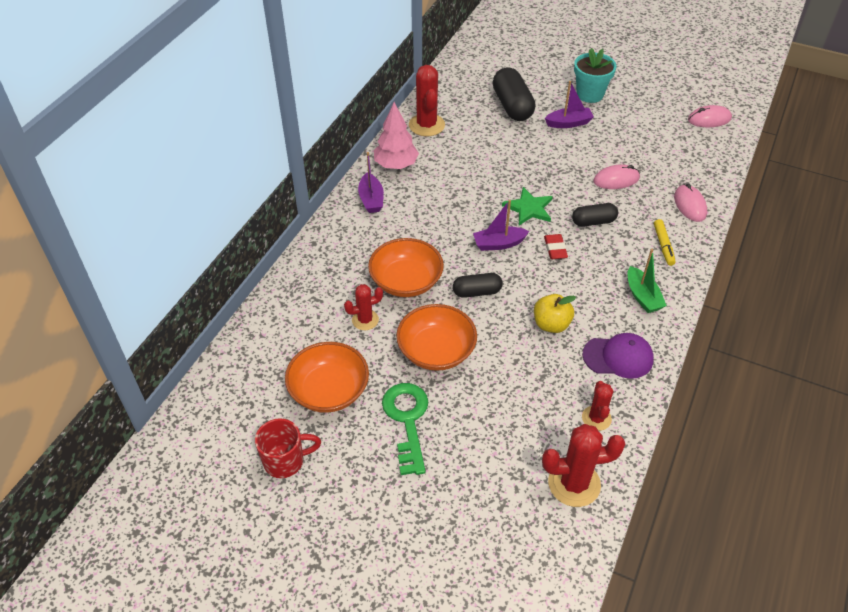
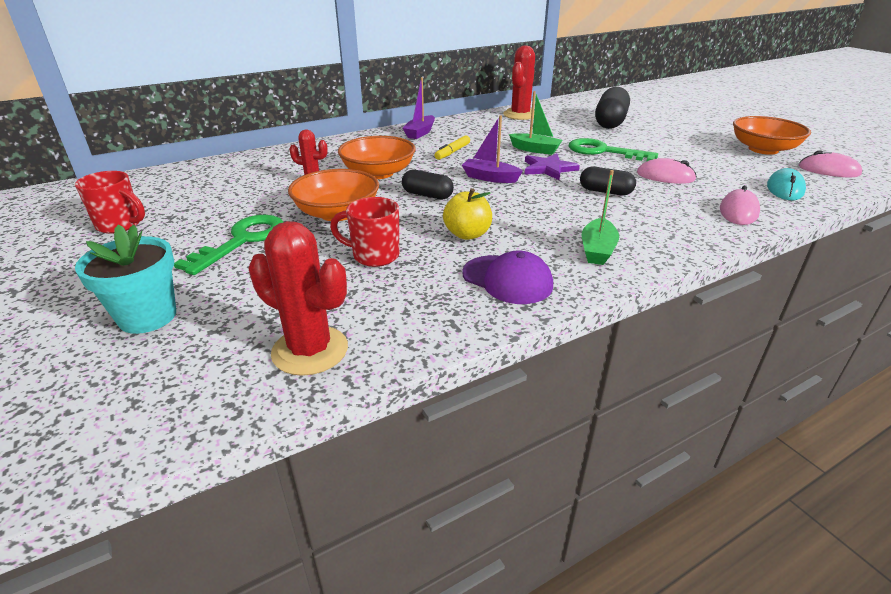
camera: 35 degrees right, 15 degrees down
orange bowl [285,342,369,413] -> orange bowl moved to [733,116,811,155]
pink tree [374,102,419,169] -> none
green star [502,187,553,226] -> purple star [524,153,580,180]
red eraser [544,234,568,259] -> none
purple boat [545,81,594,128] -> none
turquoise flower pot [574,48,617,103] -> turquoise flower pot moved to [75,224,176,334]
red cactus [582,381,613,431] -> none
yellow marker [654,219,676,266] -> yellow marker moved to [434,135,470,160]
none -> red mug [330,197,399,267]
none -> green boat [509,91,563,155]
none -> green key [569,138,658,162]
none -> turquoise mouse [767,168,806,200]

